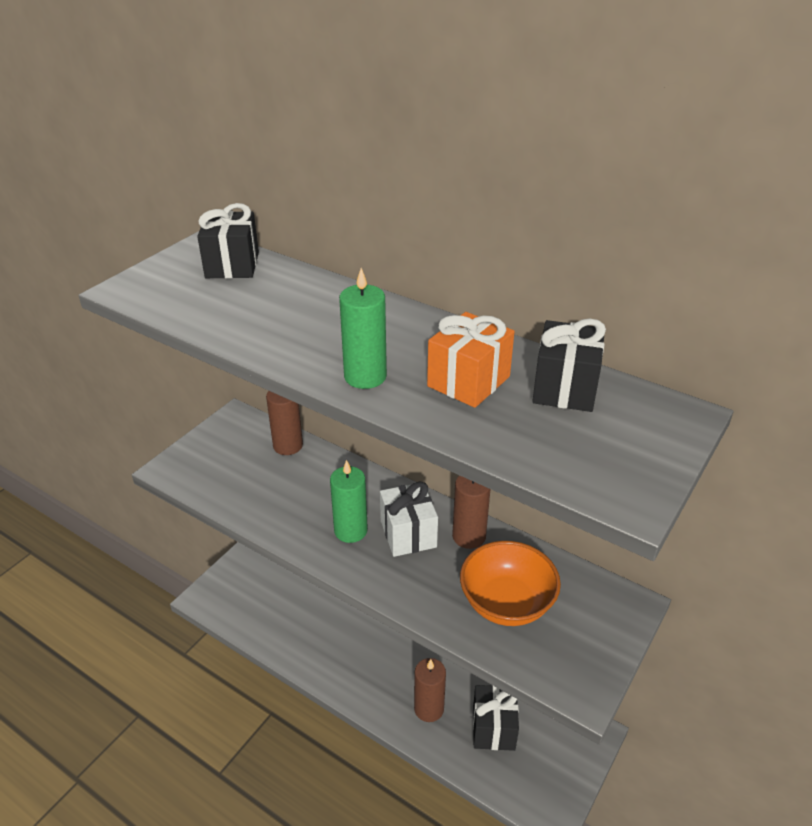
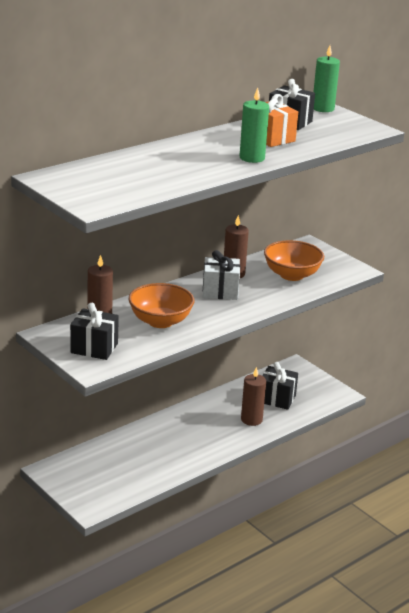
camera: 75 degrees left, 10 degrees down
black gift [197,203,259,279] -> black gift moved to [70,303,119,360]
green candle [330,460,368,543] -> green candle moved to [313,45,340,112]
none -> orange bowl [129,283,194,328]

